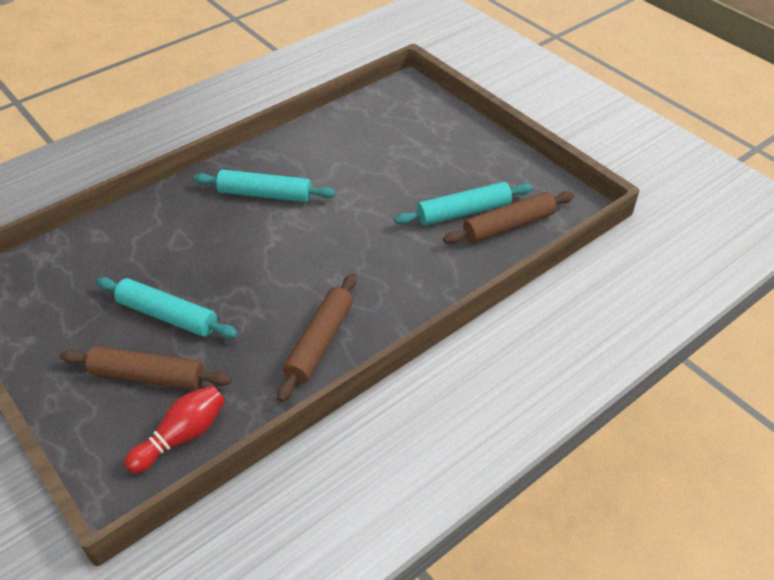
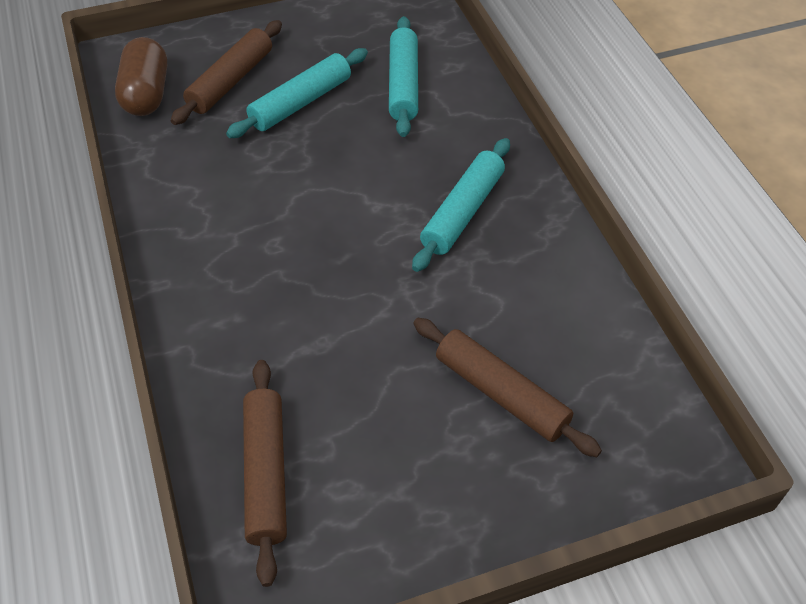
camera: 110 degrees right, 5 degrees up
red bowling pin [124,385,225,474] -> brown capsule [115,37,167,116]
brown rolling pin [277,273,357,402] -> brown rolling pin moved to [413,318,602,457]
turquoise rolling pin [394,182,533,226] -> turquoise rolling pin moved to [389,16,418,137]

